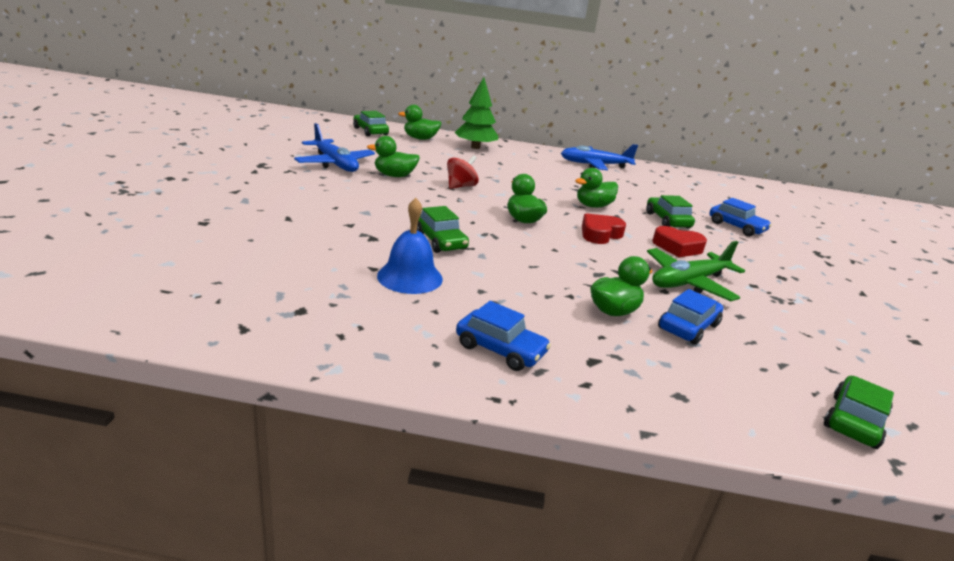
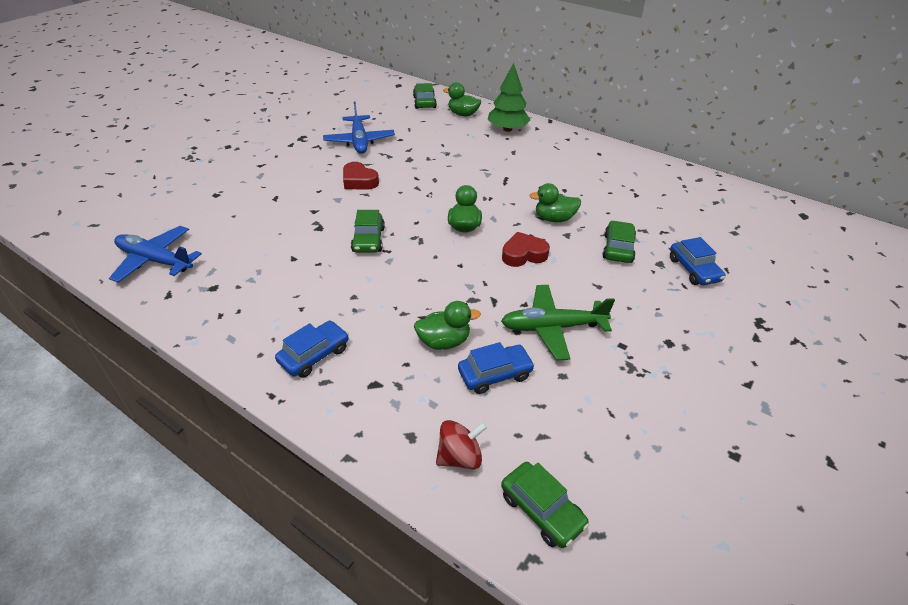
camera: 30 degrees right, 15 degrees up
green duck [367,136,420,177] -> none
blue bell [377,198,443,294] -> none
red spinning top [447,155,479,189] -> red spinning top moved to [436,420,487,470]
blue car [456,301,551,371] -> blue car turned 105 degrees counterclockwise [275,321,349,378]
blue plane [561,144,638,170] -> blue plane moved to [109,226,202,283]
red heart [652,226,707,257] -> red heart moved to [343,162,379,190]
green car [824,376,894,449] -> green car turned 75 degrees clockwise [501,462,589,548]

